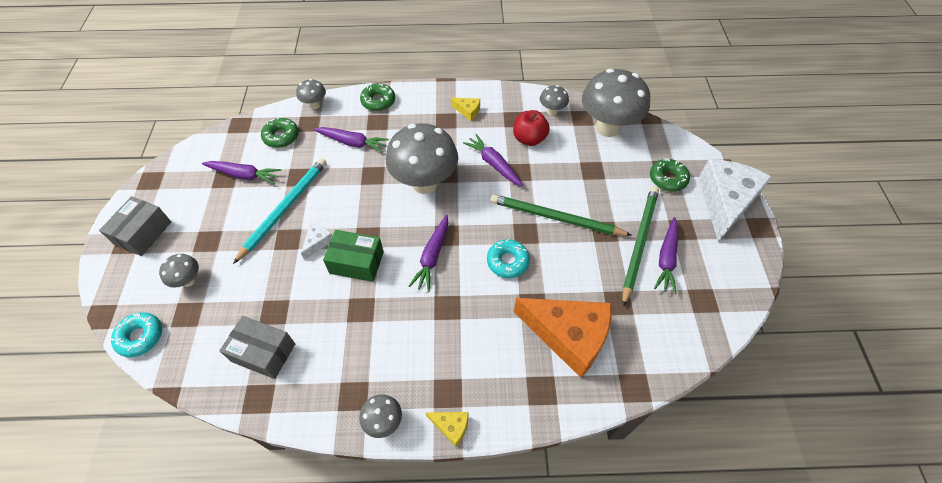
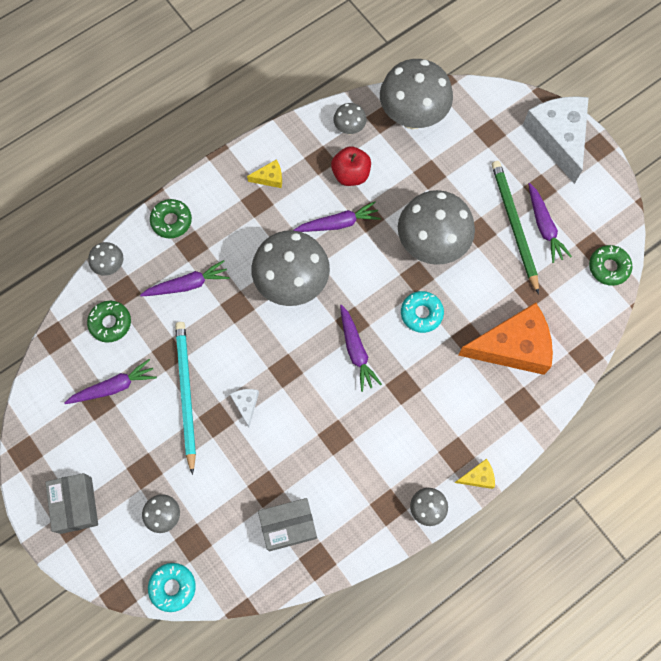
camera: 35 degrees left, 15 degrees up
green box [323,230,384,282] -> none
purple carrot [463,134,523,186] -> purple carrot turned 150 degrees clockwise [293,201,381,232]
green pencil [490,194,631,236] -> grey mushroom [398,190,475,265]
green donut [650,158,690,191] -> green donut moved to [589,245,632,286]

